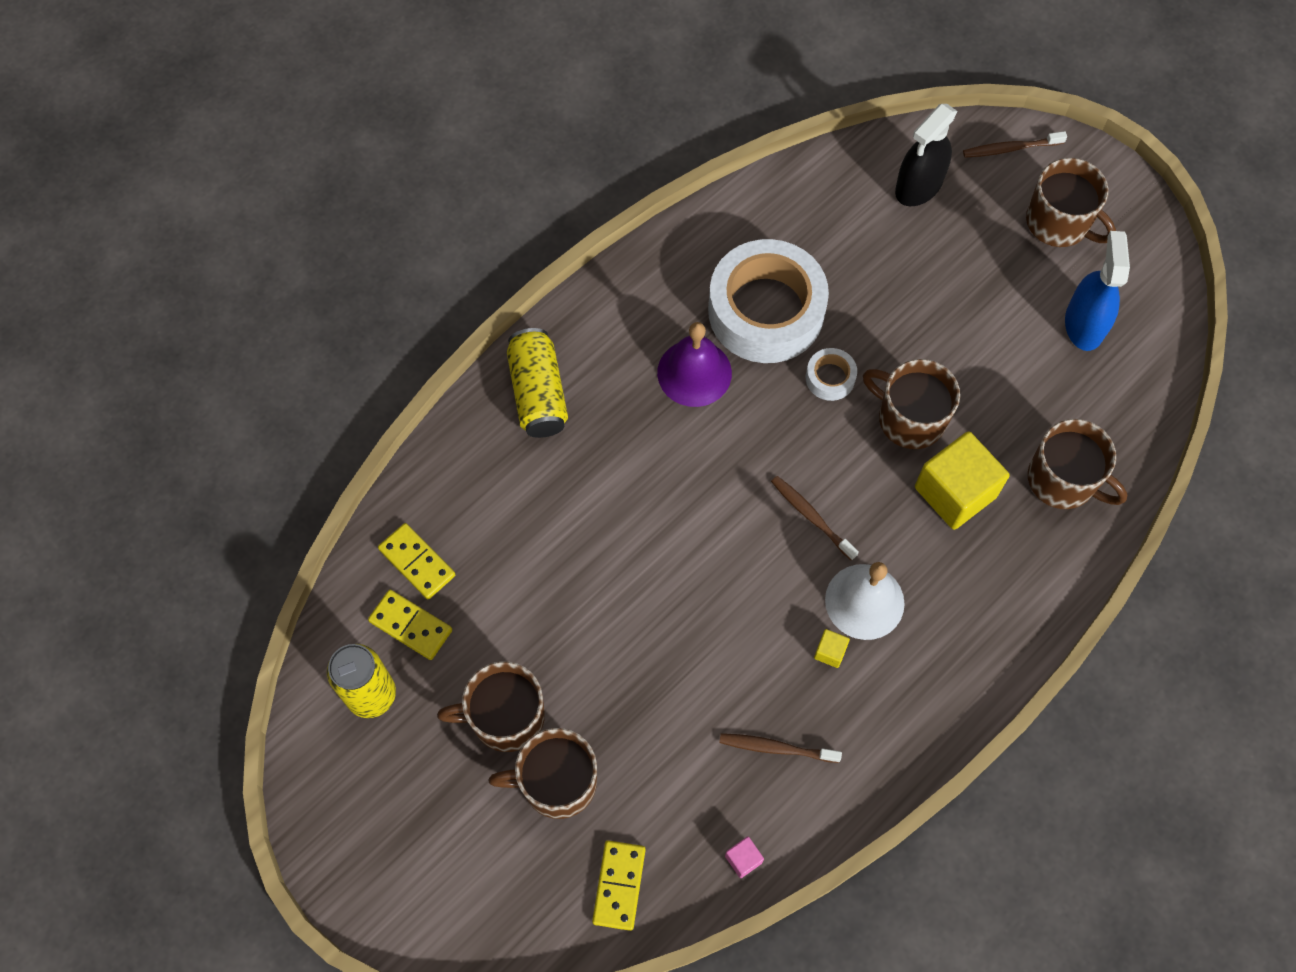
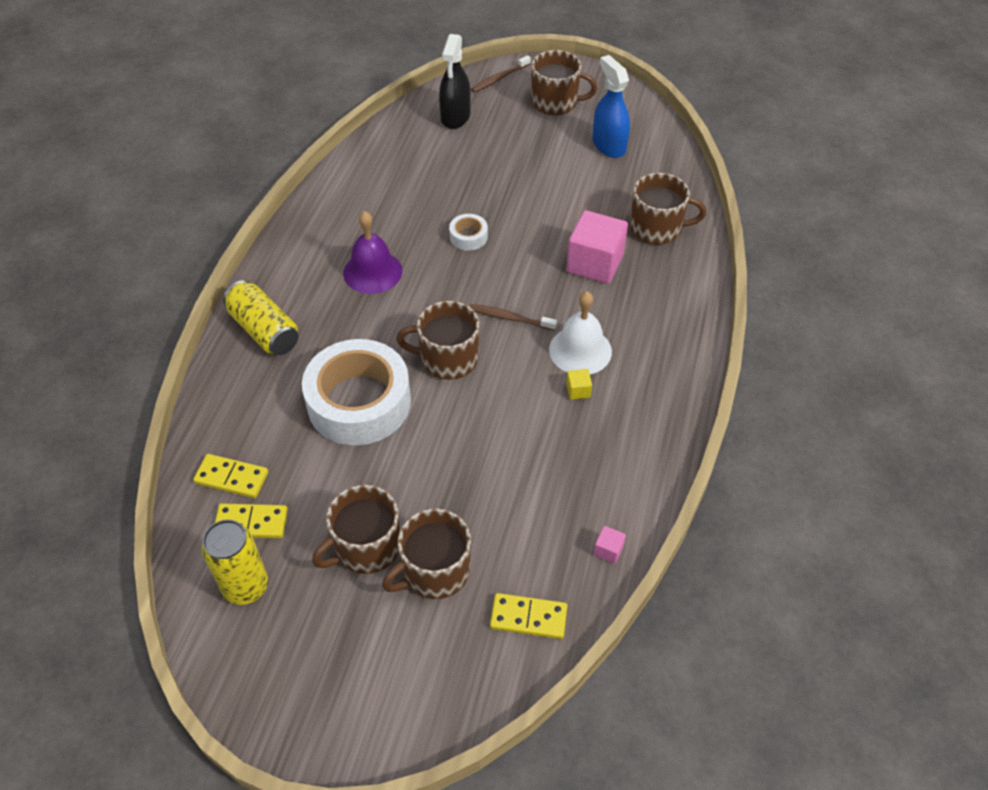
camera: 30 degrees left, 15 degrees down
yellow domino [592,840,646,931] -> yellow domino turned 60 degrees counterclockwise [490,593,567,639]
white tape [708,239,829,363] -> white tape moved to [302,339,411,445]
brown toothbrush [719,733,842,763] -> none
brown mug [863,359,960,449] -> brown mug moved to [396,301,479,380]
yellow cube [915,431,1010,530] -> pink cube [566,210,628,284]

